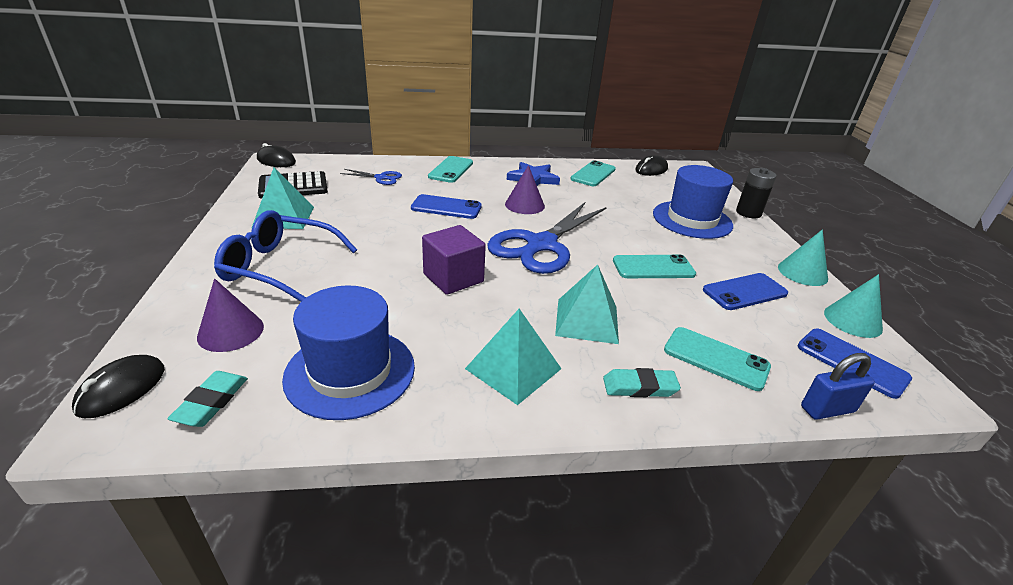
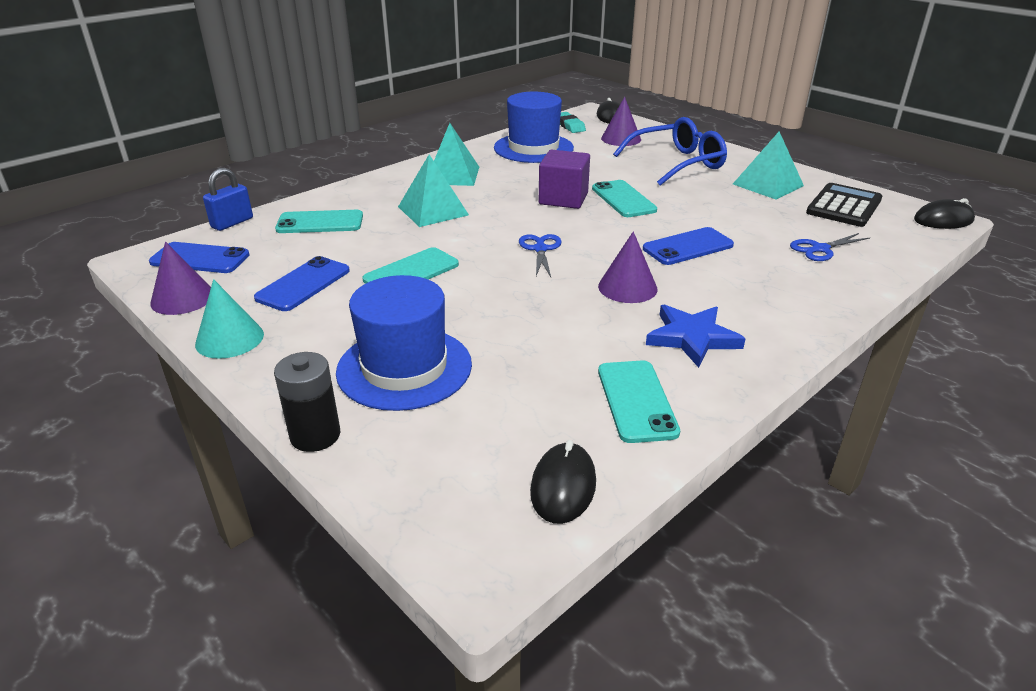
camera: 145 degrees right, 0 degrees up
turquoise phone [428,156,473,183] -> turquoise phone moved to [592,180,657,217]
blue scissors [487,202,607,274] -> blue scissors [519,234,562,277], size x0.44
turquoise eraser [603,368,681,397] -> none
turquoise cone [824,274,883,338] -> purple cone [150,241,211,315]

